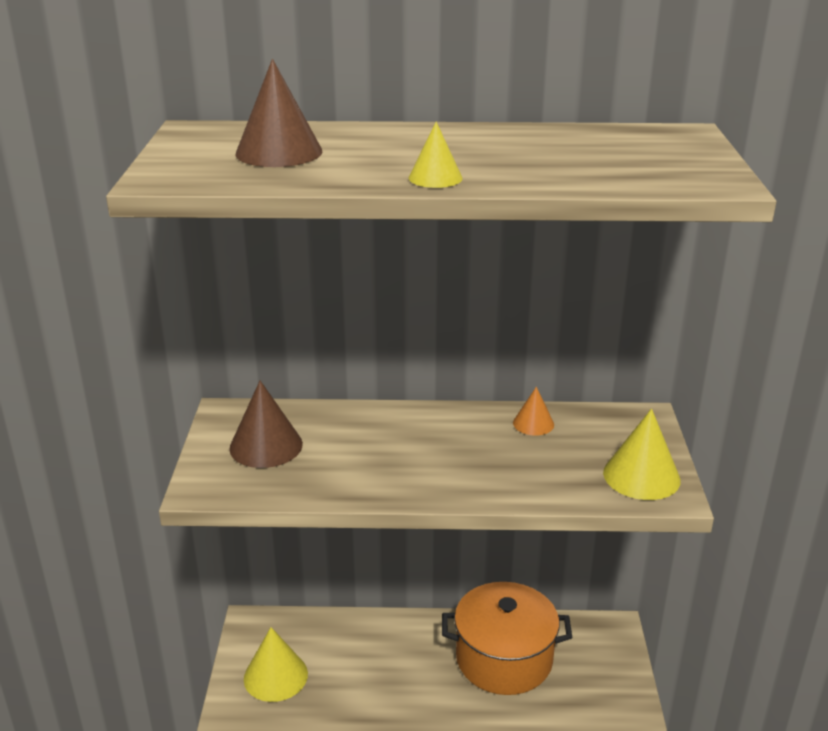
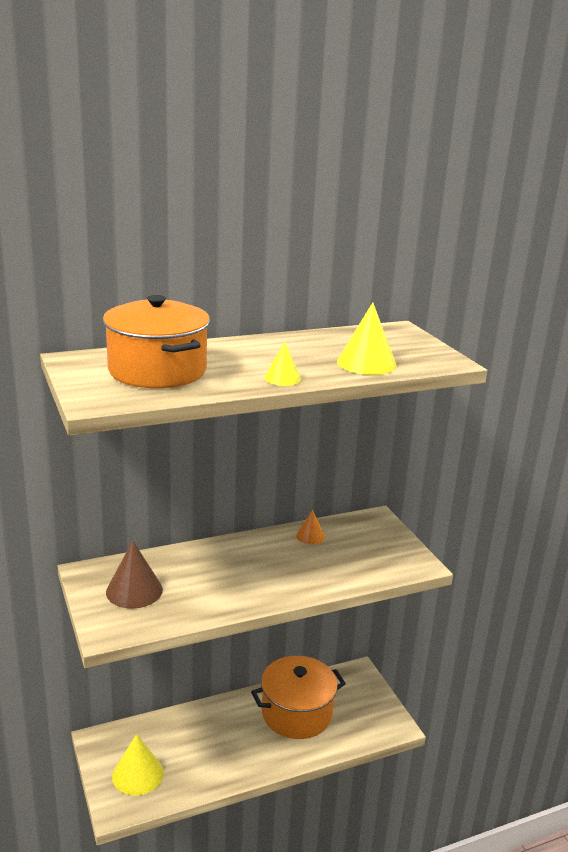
camera: 25 degrees left, 5 degrees down
brown cone [236,59,322,167] -> orange pot [103,295,210,388]
yellow cone [603,409,681,500] -> yellow cone moved to [337,302,397,375]

